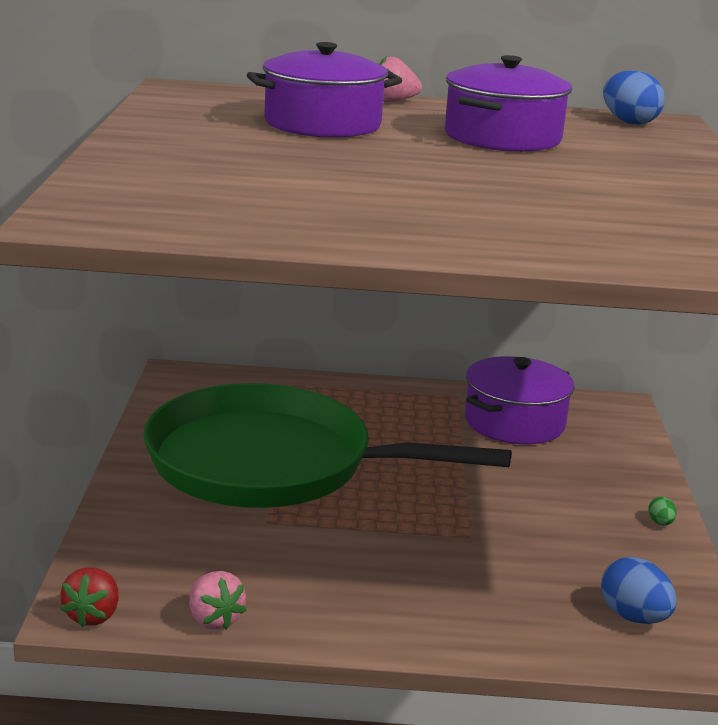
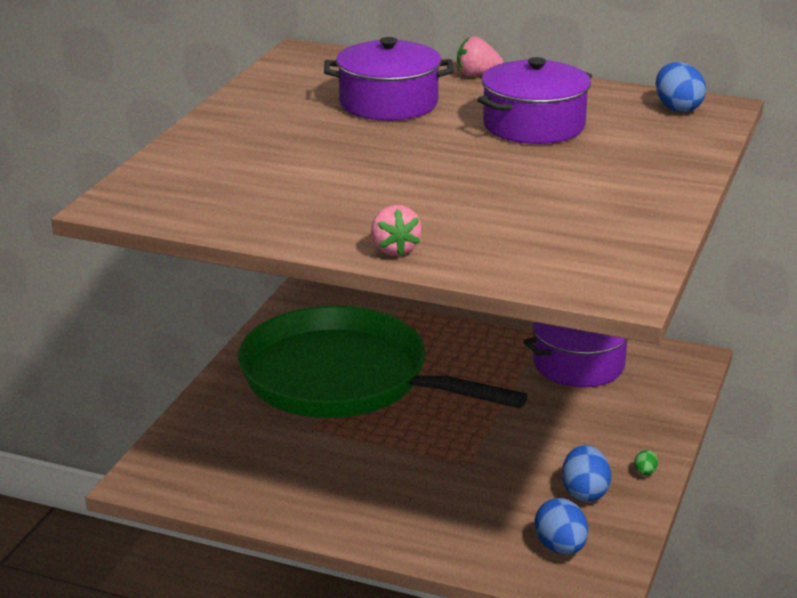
camera: 20 degrees right, 5 degrees up
red strawberry [60,567,119,627] -> none
pink strawberry [189,571,246,630] -> pink strawberry moved to [371,205,422,256]
none -> blue egg [562,445,611,502]

